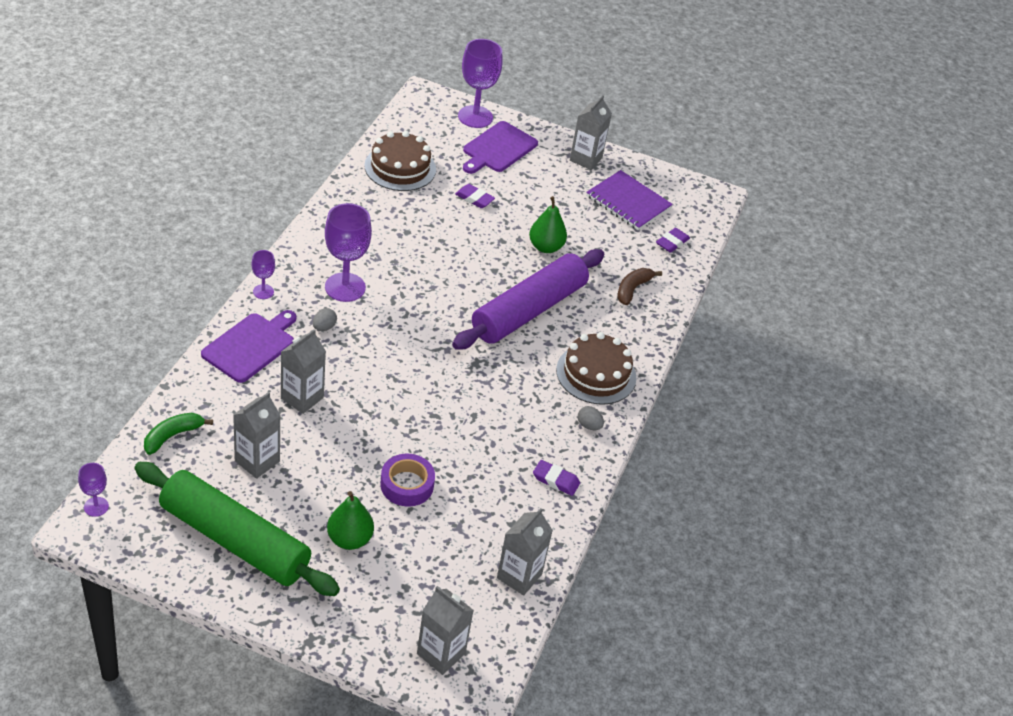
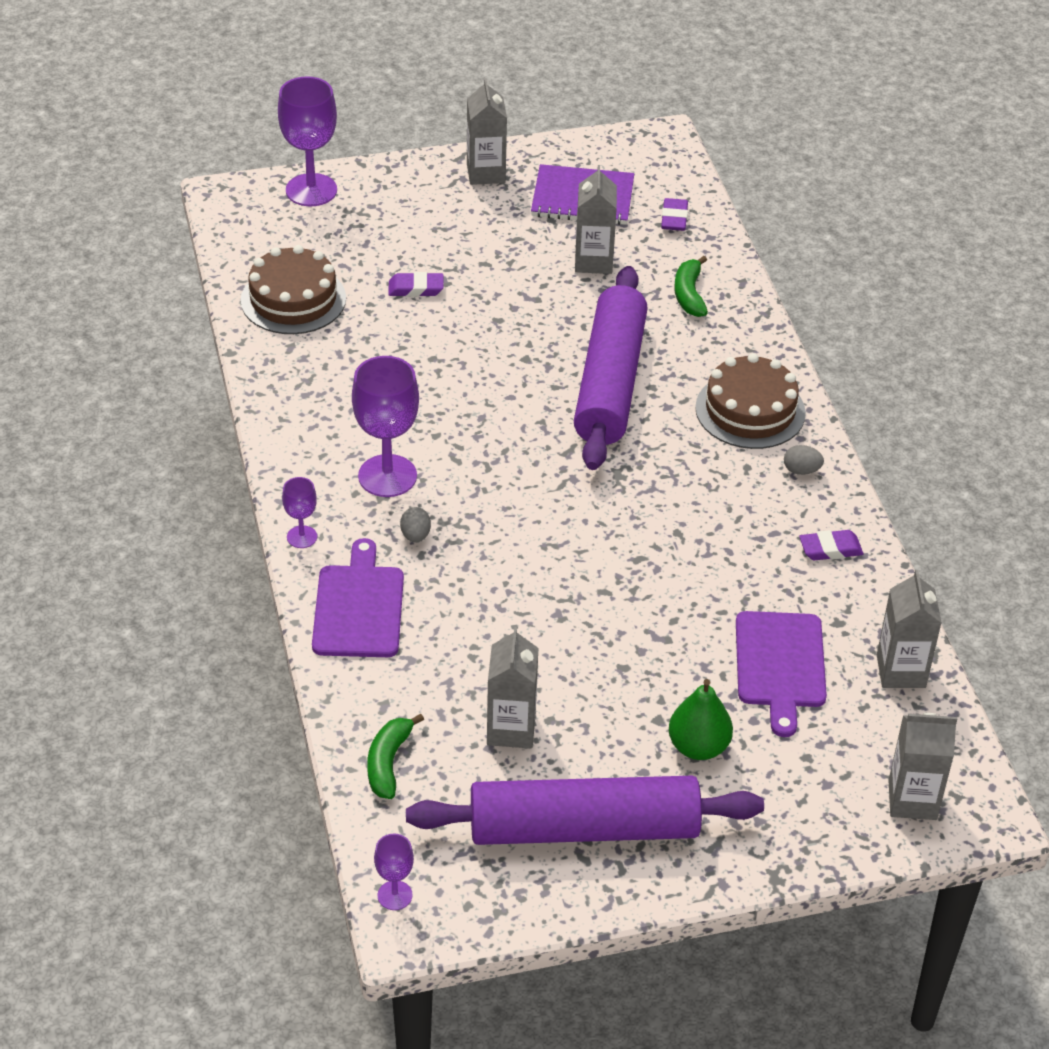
camera: 30 degrees left, 0 degrees up
green rolling pin [135,462,340,596] -> purple rolling pin [406,776,764,845]
grey carton [281,329,326,414] -> grey carton moved to [575,165,617,274]
purple tape [380,454,435,507] -> none
purple cutting board [463,121,538,174] -> purple cutting board moved to [736,611,827,737]
green pear [529,196,567,253] -> none
brown banana [617,268,662,305] -> green banana [674,256,708,317]

